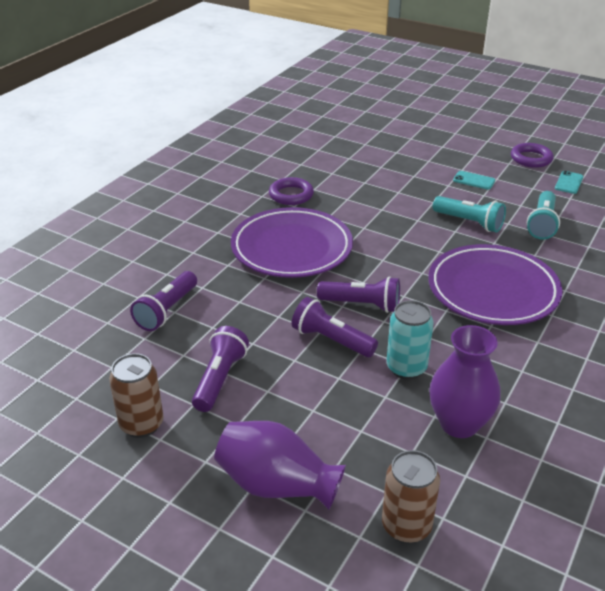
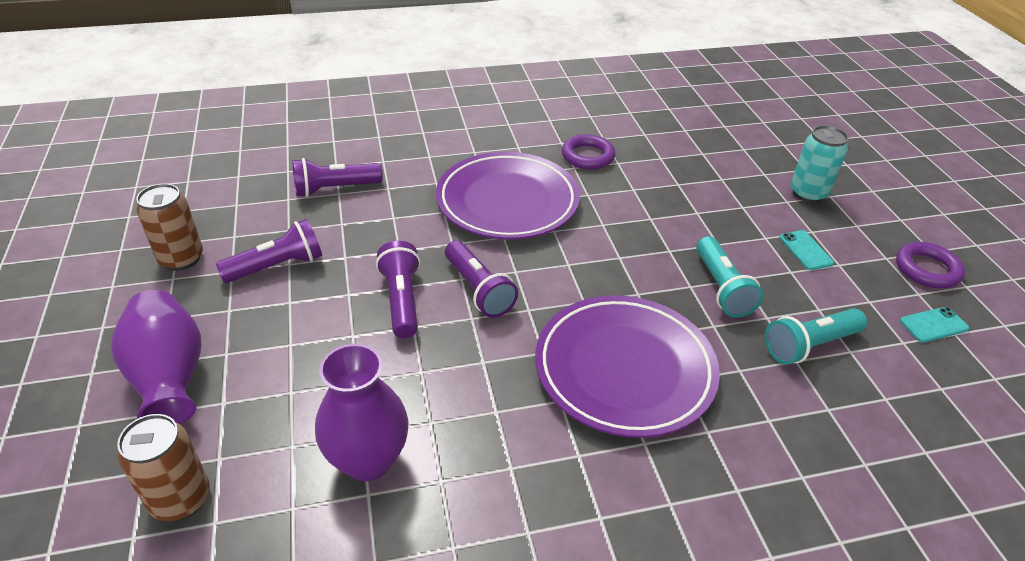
camera: 45 degrees right, 5 degrees up
turquoise can [386,300,433,379] -> turquoise can moved to [791,125,848,203]

